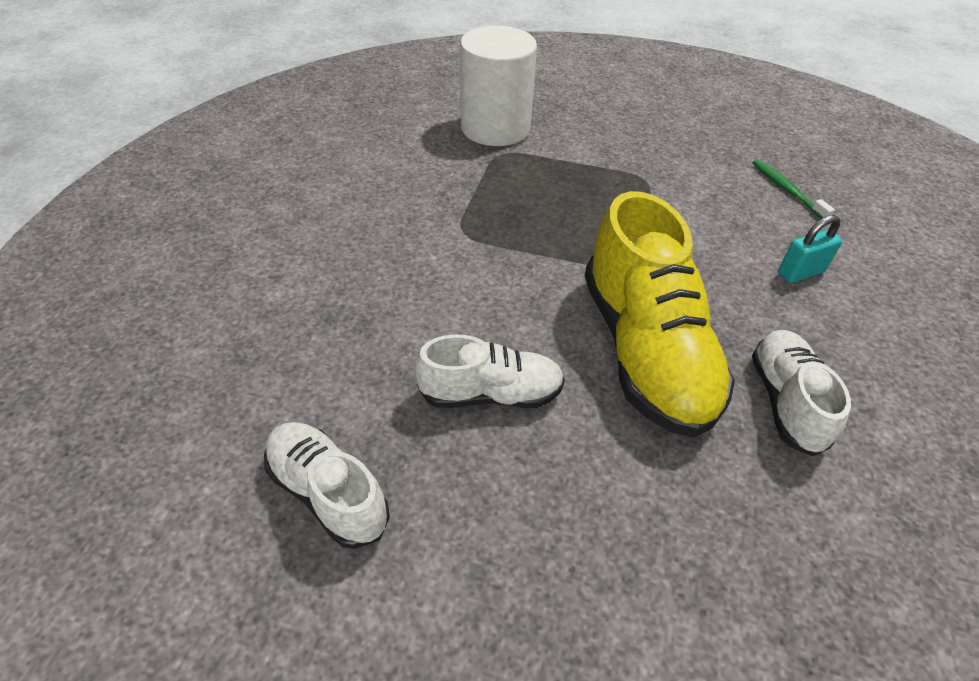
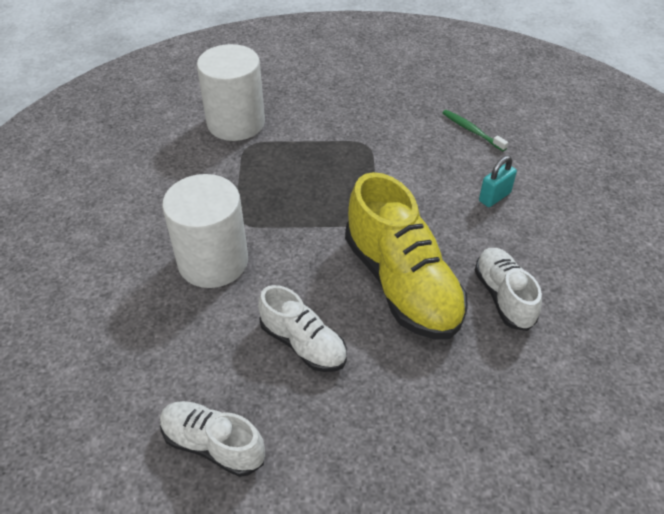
camera: 15 degrees left, 0 degrees up
white shoe [415,334,565,408] -> white shoe turned 60 degrees clockwise [258,285,347,372]
none -> white cylinder [162,174,248,288]

